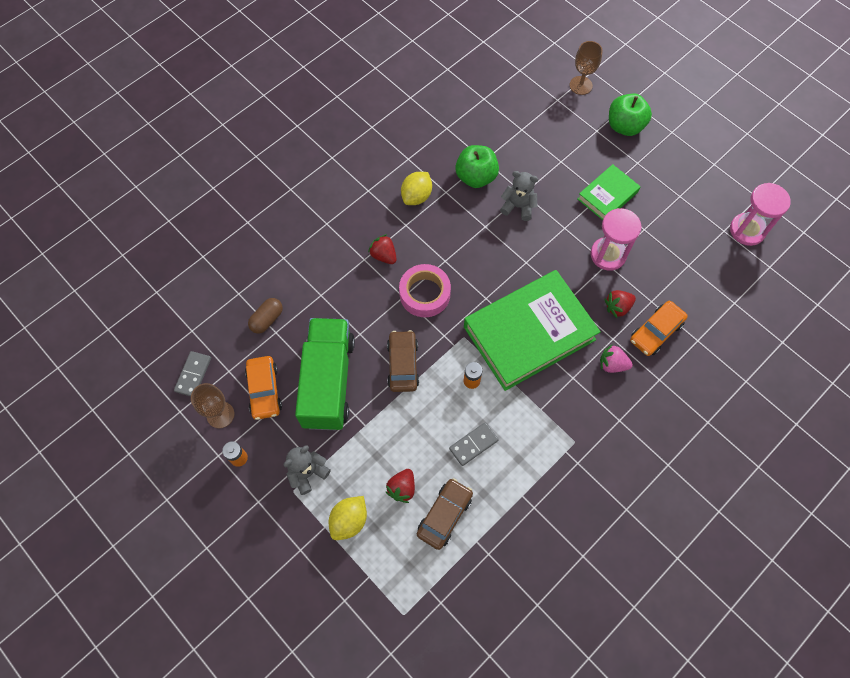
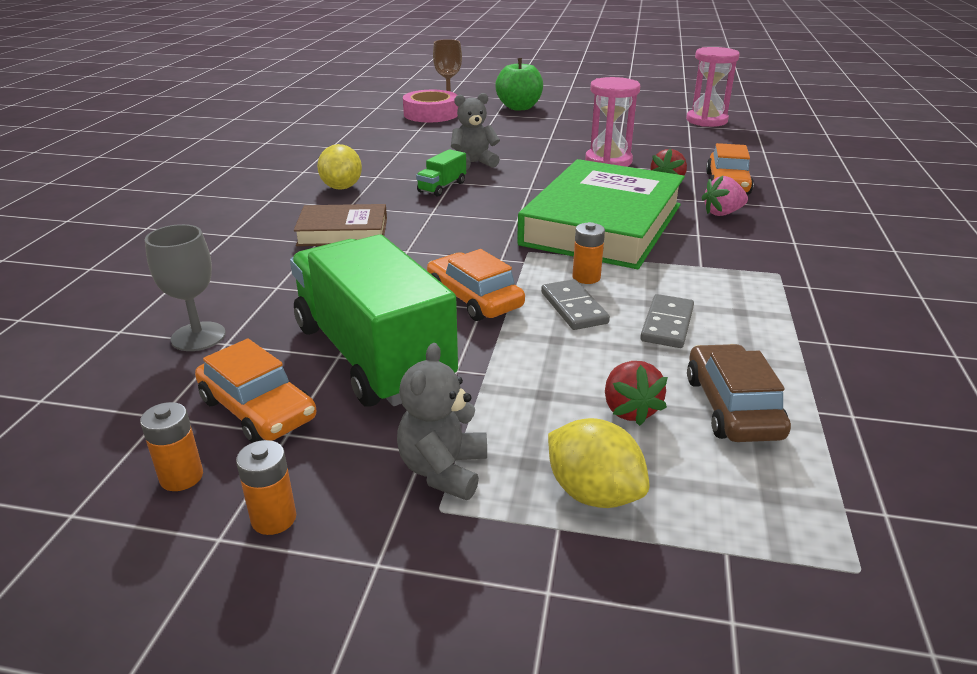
camera: 35 degrees left, 35 degrees down
grey domino [174,351,211,396] -> grey domino moved to [541,279,610,330]
brown goblet [191,383,234,428] -> orange battery [140,402,203,491]
brown capsule [248,298,283,334] -> grey goblet [145,224,226,351]
yellow lemon [329,496,367,540] -> yellow lemon turned 45 degrees counterclockwise [548,418,650,508]
red strawberry [368,234,397,264] -> brown book [294,204,387,246]
brown car [387,330,419,392] -> orange car [427,249,525,321]
pink tape [399,264,451,317] -> pink tape moved to [403,90,458,123]
green apple [455,145,499,188] -> none
green book [578,164,641,220] -> none
none -> green truck [416,149,466,197]

